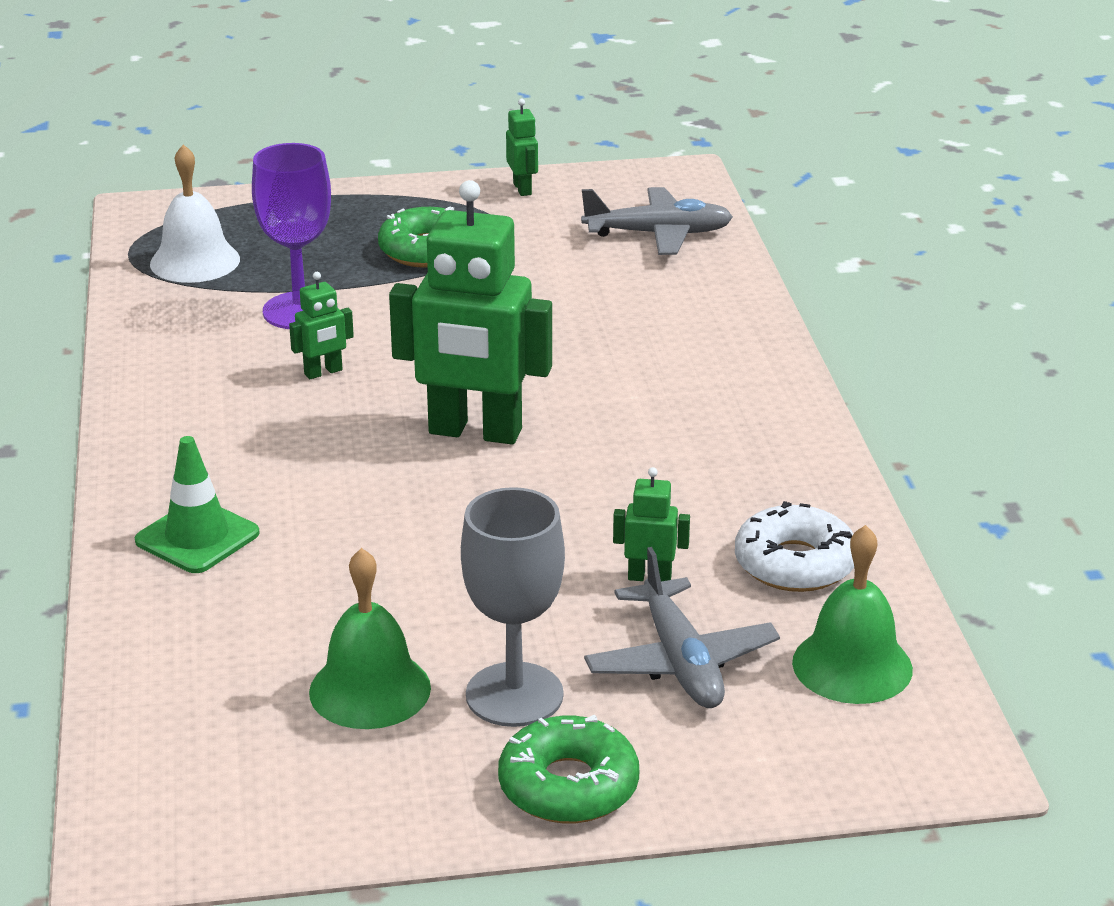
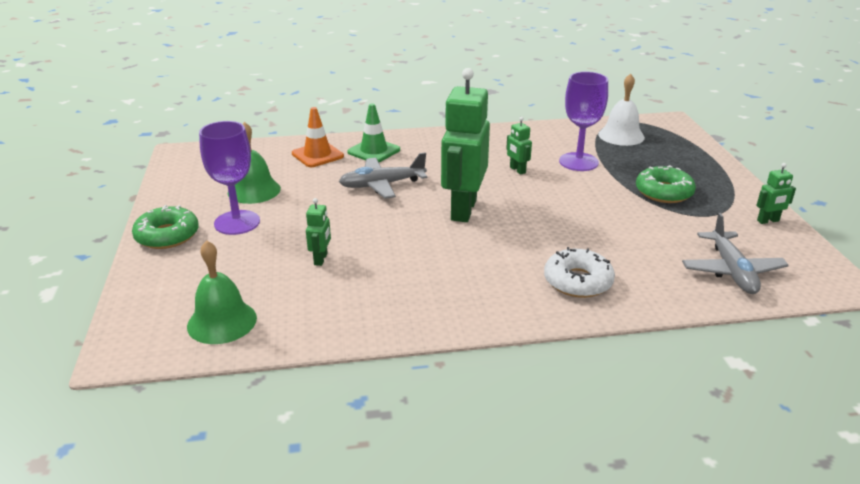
camera: 90 degrees right, 0 degrees up
grey goblet [461,487,565,727] -> purple goblet [199,121,260,235]
grey plane [584,547,780,708] -> grey plane moved to [339,152,427,199]
white donut [735,501,854,592] -> white donut moved to [544,247,615,298]
none -> orange traffic cone [292,107,344,167]

